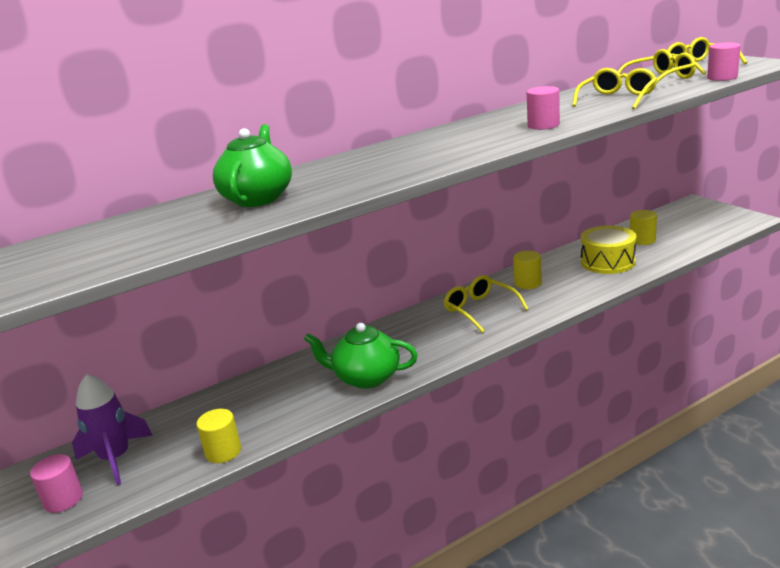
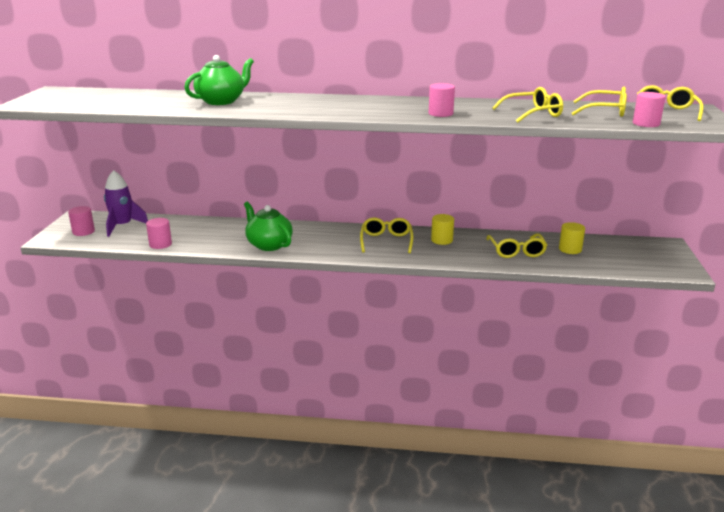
camera: 35 degrees right, 0 degrees up
yellow cylinder [196,409,241,463] -> pink cylinder [146,218,172,249]
yellow drum [581,226,636,274] -> yellow glasses [486,233,547,258]

